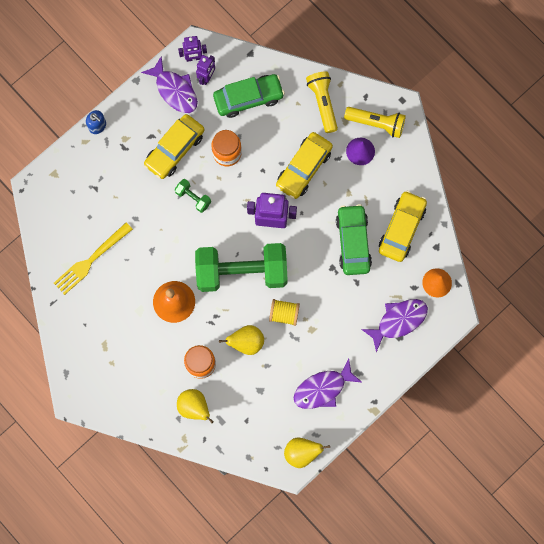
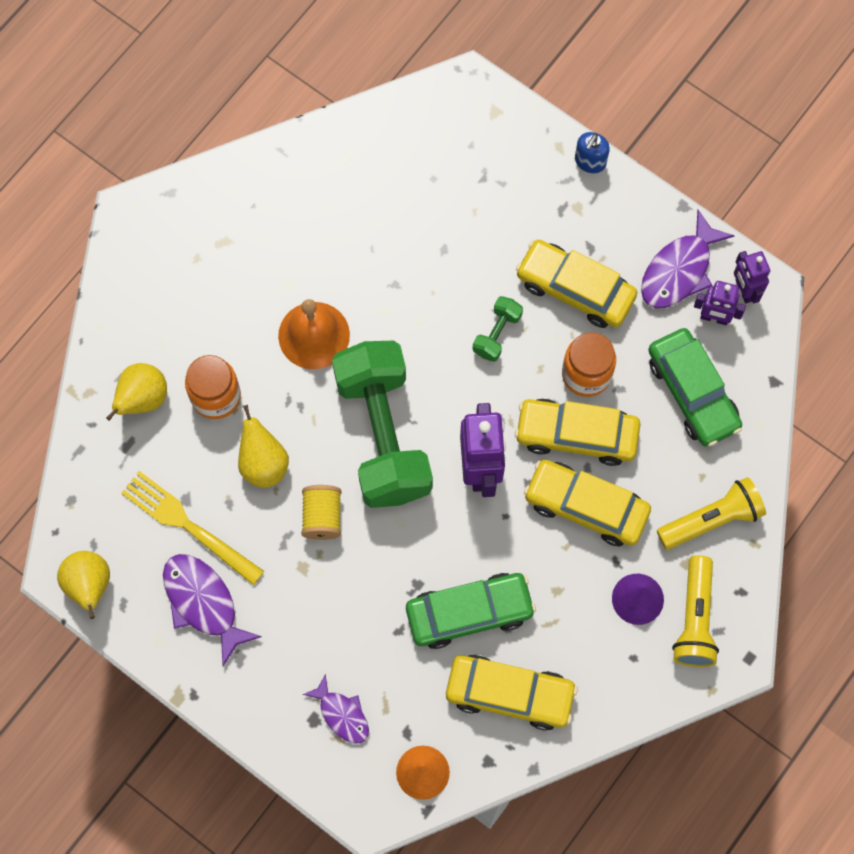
camera: 80 degrees right, 5 degrees down
yellow fork [54,222,133,295] -> yellow fork moved to [121,471,264,585]
purple fish [361,299,428,352] -> purple fish [303,674,369,743], size x0.63
none -> yellow car [515,399,640,466]

